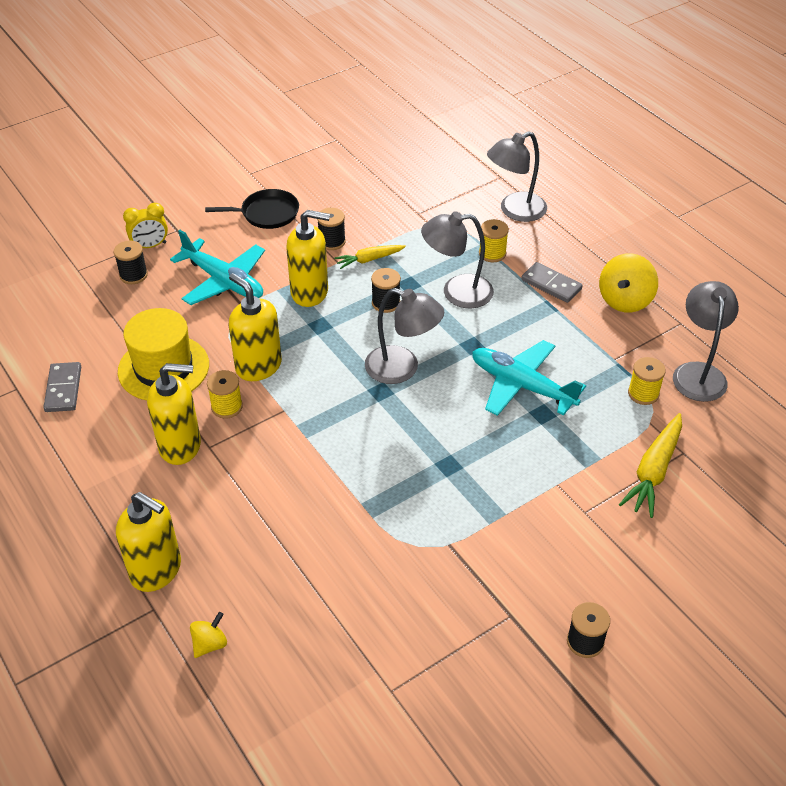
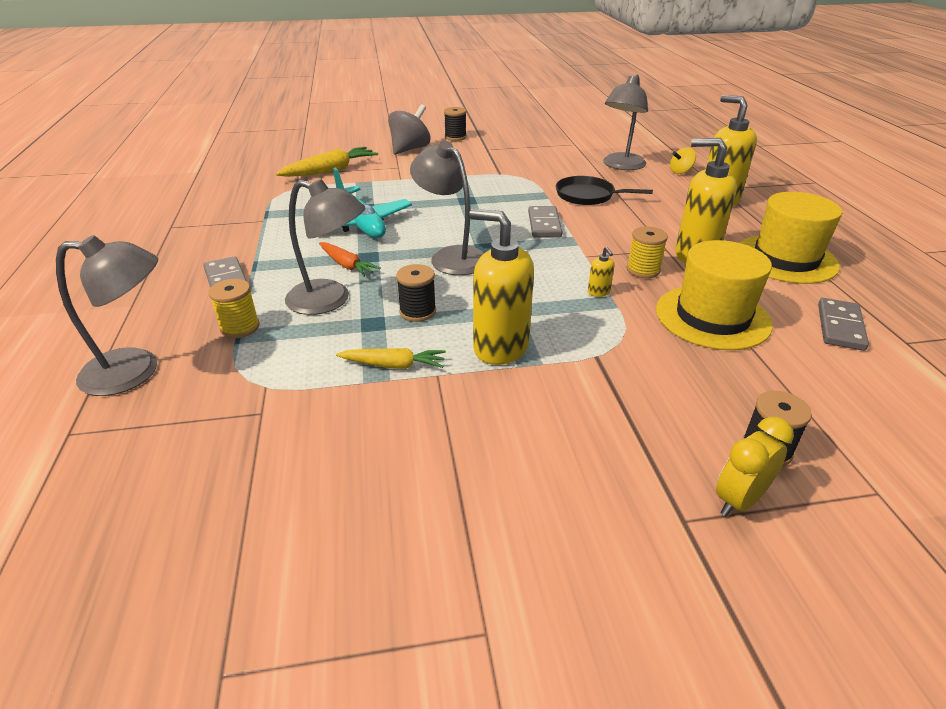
camera: 155 degrees left, 10 degrees down
yellow clock [123,203,168,248] -> yellow clock turned 45 degrees counterclockwise [716,417,794,517]
turquoise plane [170,230,265,305] -> none
black pan [205,189,299,229] -> black pan moved to [556,176,653,205]
yellow soap dispenser [229,273,282,381] -> yellow soap dispenser [588,247,615,297], size x0.41
black spool [317,208,346,250] -> none
yellow spinning top [599,253,658,312] -> none
yellow spool [628,357,666,405] -> none
grey lamp [673,281,739,402] -> grey lamp moved to [603,75,648,170]
none -> orange carrot [319,242,381,277]
none -> grey spinning top [388,104,431,154]
none -> grey domino [528,206,563,237]
none -> yellow hat [739,192,842,284]

